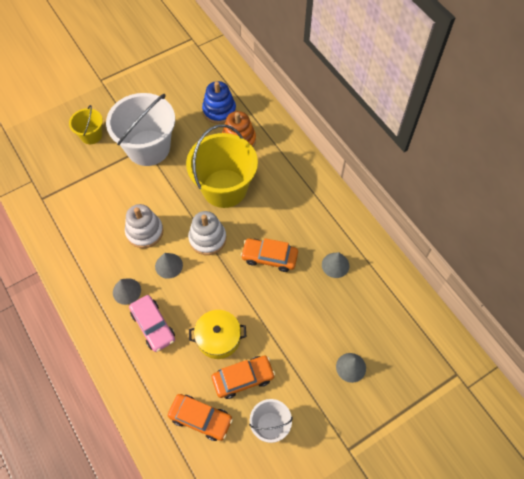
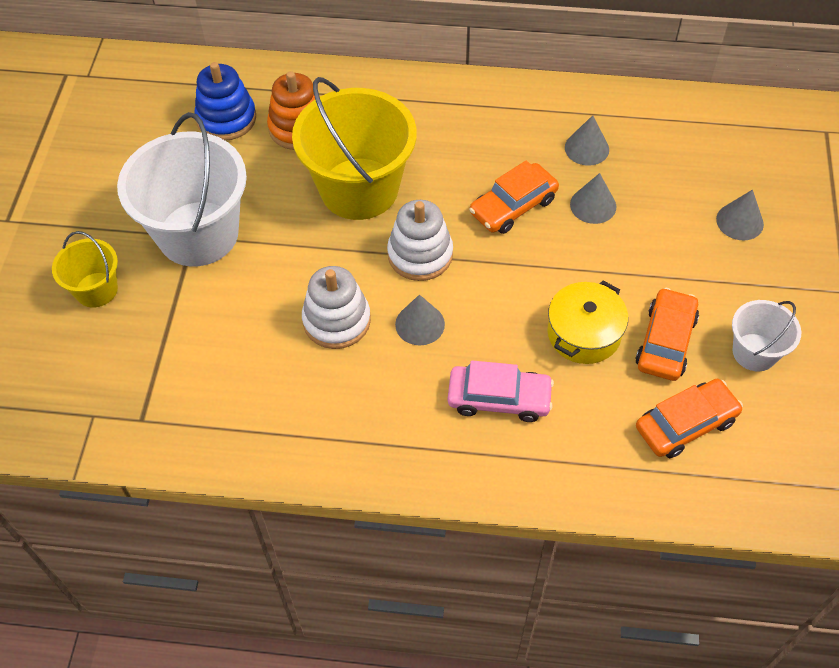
camera: 50 degrees left, 5 degrees down
grey cone [113,278,141,305] -> grey cone moved to [570,173,616,224]

